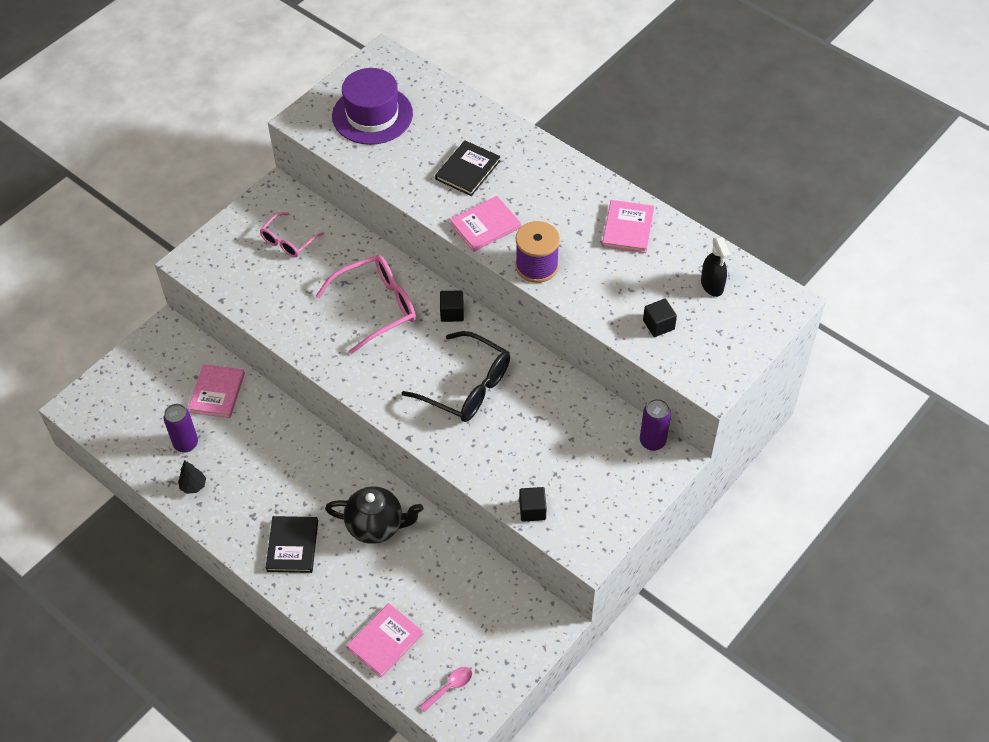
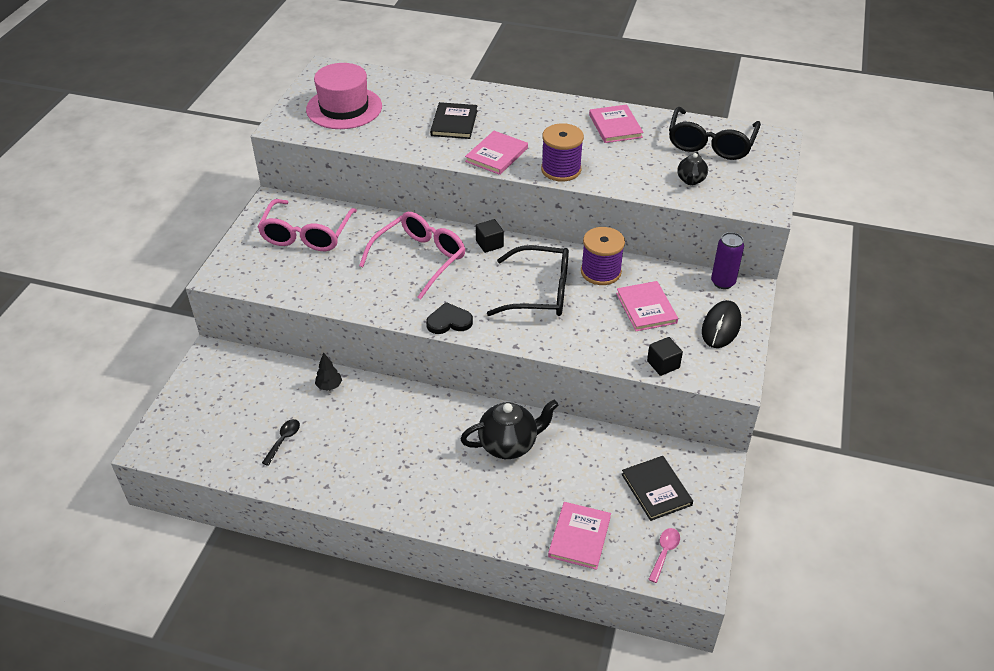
camera: 25 degrees left, 10 degrees down
purple can [164,404,198,452] -> black spoon [262,419,300,466]
black tree [178,460,206,494] -> black tree moved to [315,352,342,391]
pink book [188,364,245,418] -> pink book moved to [616,281,678,331]
pink glasses [260,212,324,257] -> pink glasses [258,199,357,251], size x1.68
black book [266,516,318,573] -> black book moved to [621,456,693,521]
purple hat [332,68,413,145] -> pink hat [306,63,382,129]
black cube [643,299,677,337] -> black teapot [677,152,708,185]
black spray bottle [701,236,731,297] -> black glasses [669,107,761,160]
none -> black heart [426,302,473,334]
none -> purple spool [581,227,625,285]
none -> black mouse [702,300,741,348]

